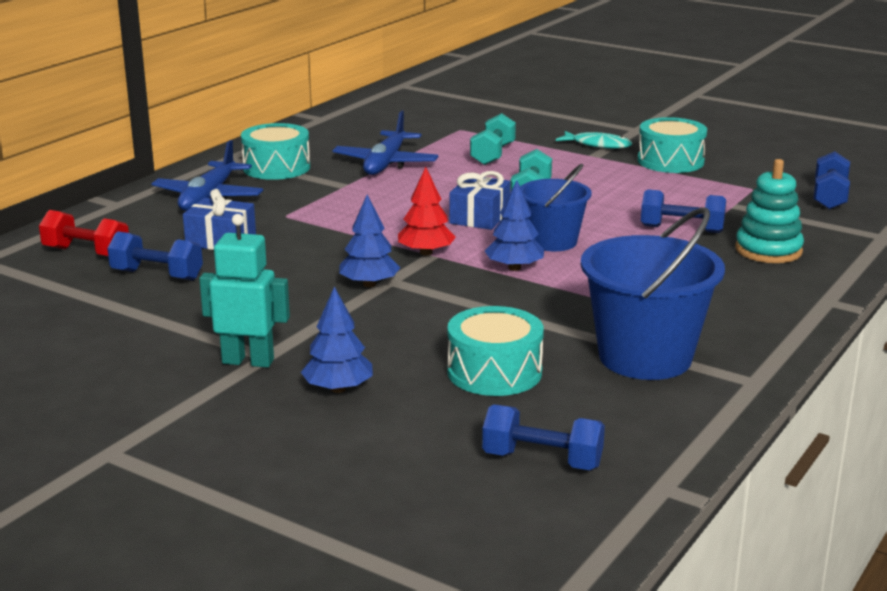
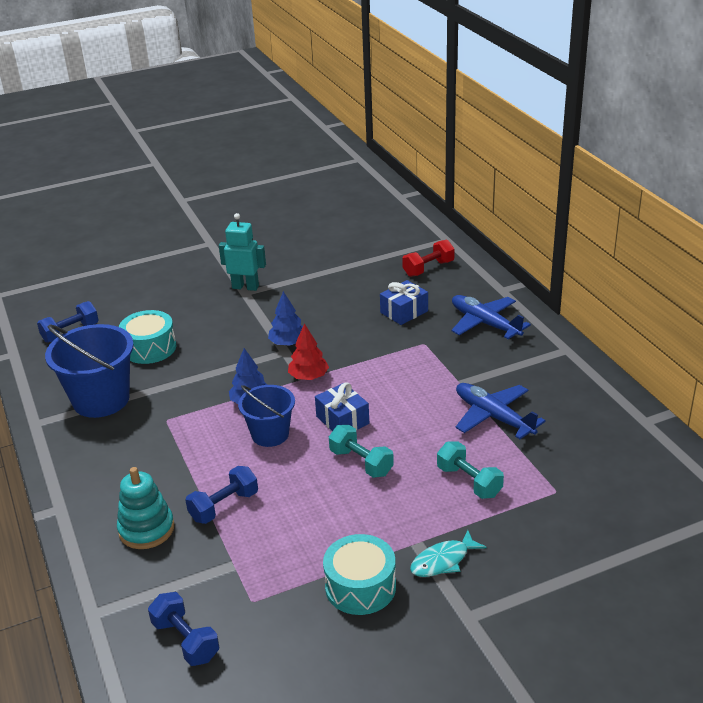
camera: 125 degrees right, 10 degrees up
blue dumbbell [107,232,203,280] -> none
turquoise robot [199,214,290,368] -> turquoise robot turned 120 degrees counterclockwise [219,213,266,291]
turquoise drum [241,123,310,180] -> none
blue tree [301,286,373,393] -> none

